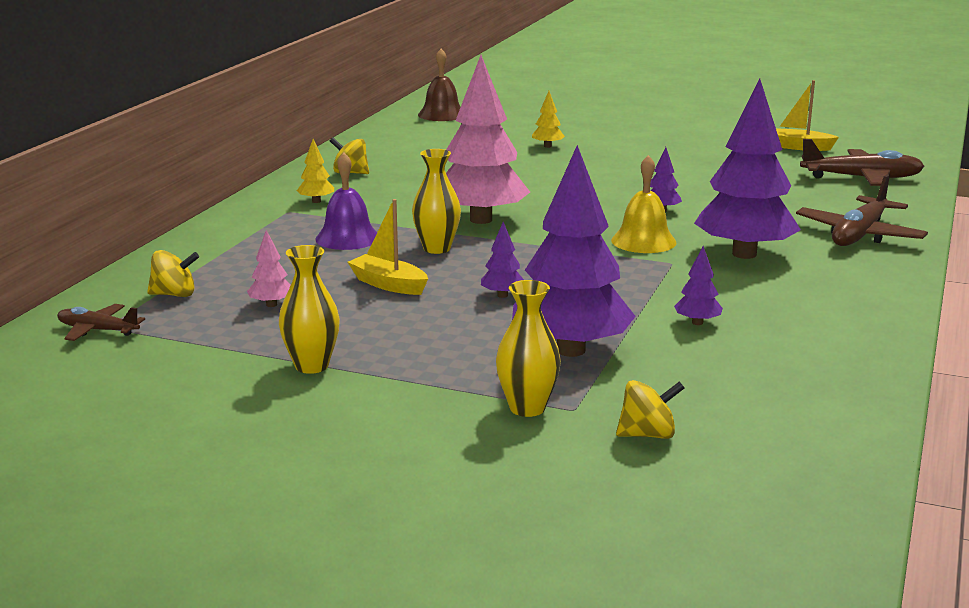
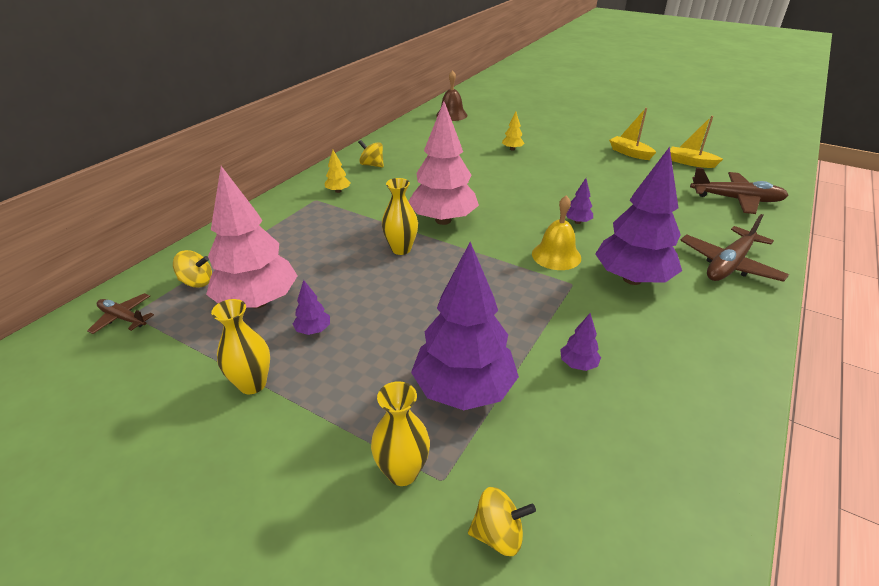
camera: 10 degrees right, 15 degrees up
pink tree [247,230,291,307] -> pink tree [206,166,298,308], size x2.45
purple bell [315,153,377,250] -> none
yellow boat [348,199,428,295] -> yellow boat moved to [609,108,656,160]
purple tree [481,222,524,298] -> purple tree moved to [293,280,330,335]

